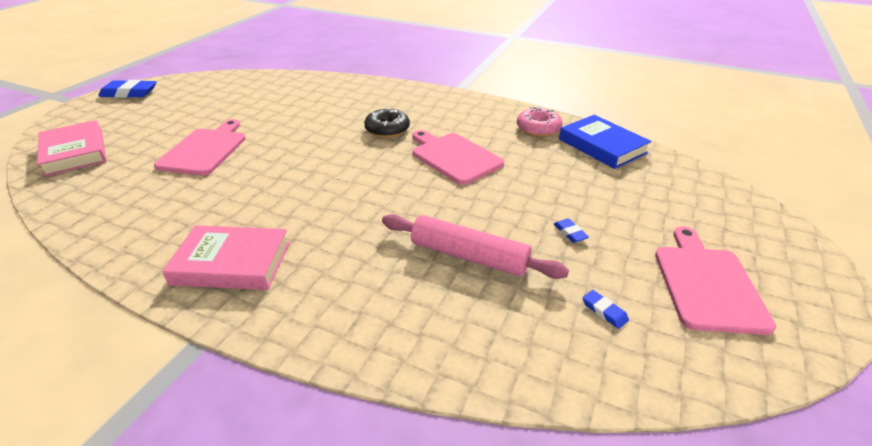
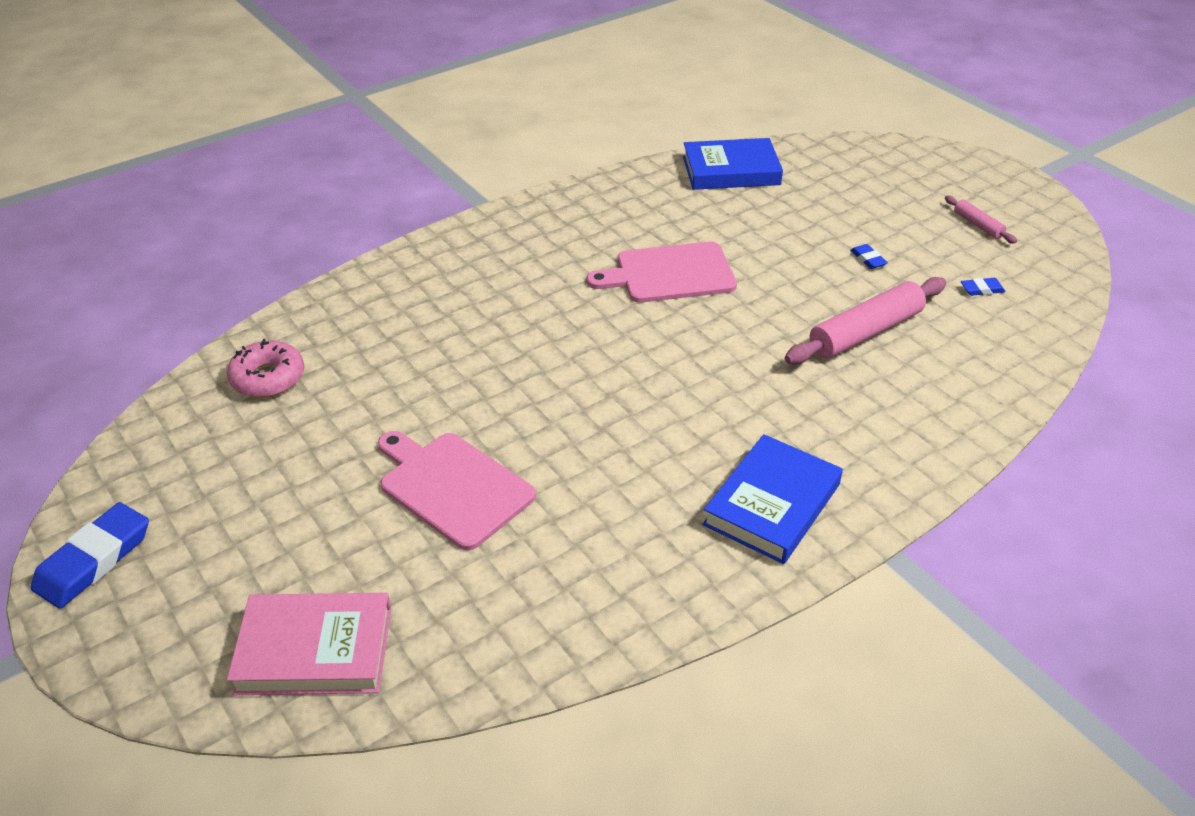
camera: 60 degrees left, 5 degrees up
pink book [162,225,290,290] -> blue book [702,434,843,564]
black donut [364,108,410,138] -> none
pink donut [517,107,563,137] -> pink donut moved to [227,339,304,398]
blue eraser [554,218,589,243] -> blue eraser turned 60 degrees clockwise [850,244,888,269]
pink cutting board [655,226,776,335] -> pink rolling pin [945,196,1017,244]

